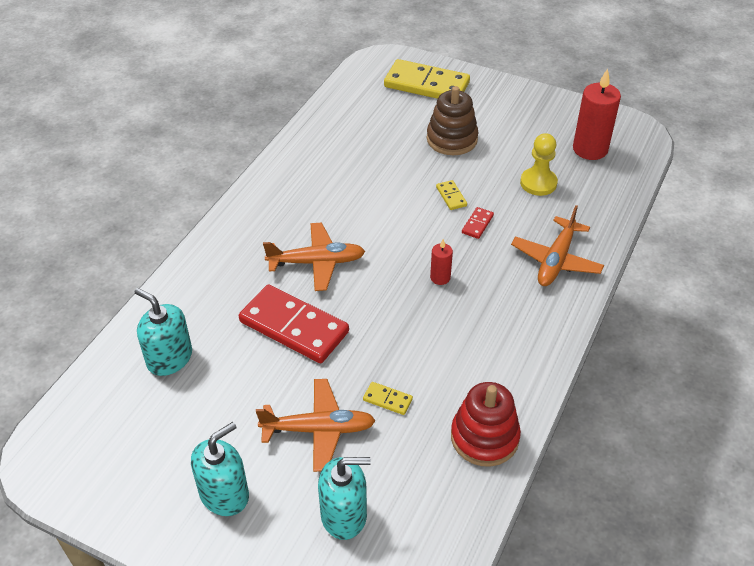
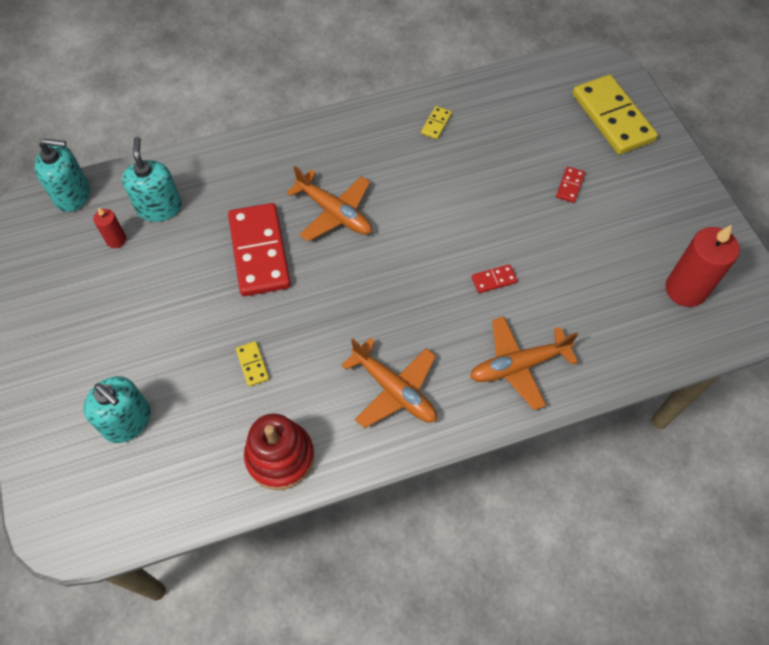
camera: 45 degrees right, 15 degrees up
turquoise soap dispenser [191,422,249,516] -> turquoise soap dispenser moved to [34,138,90,212]
orange plane [256,379,376,472] -> orange plane moved to [341,338,437,428]
brown stacking toy [427,86,479,155] -> red domino [556,166,585,203]
red candle [430,239,453,285] -> red candle moved to [93,207,126,248]
yellow domino [436,180,467,210] -> yellow domino moved to [421,106,452,140]
yellow pawn [520,133,558,196] -> none

